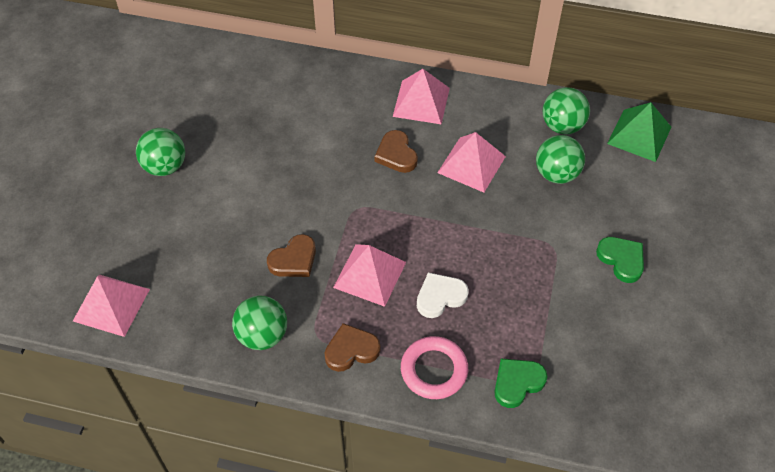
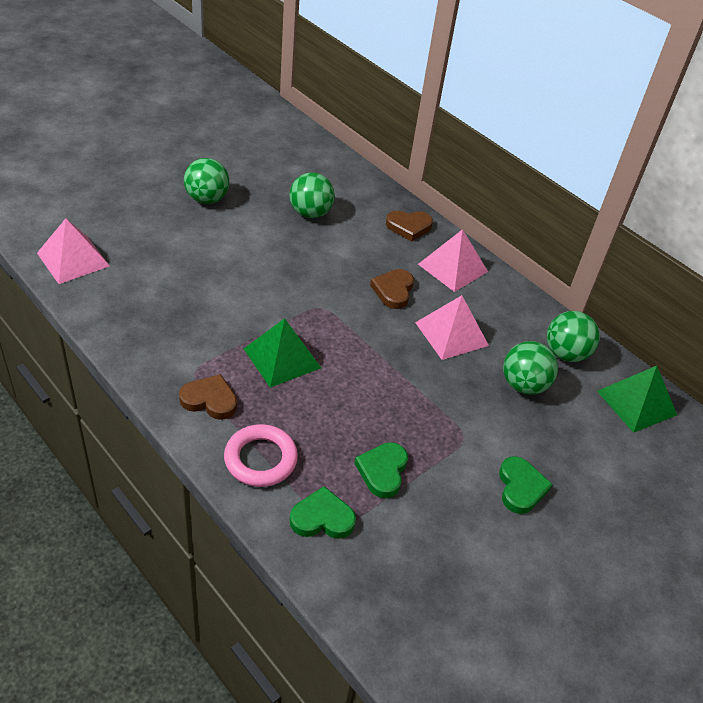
camera: 30 degrees right, 10 degrees down
green ball [232,295,287,350] -> green ball moved to [290,173,335,218]
brown heart [267,234,316,277] -> brown heart moved to [386,210,433,242]
pink pyramid [333,244,406,307] -> green pyramid [244,318,321,388]
white heart [417,272,469,318] -> none
none -> green heart [354,442,408,498]

